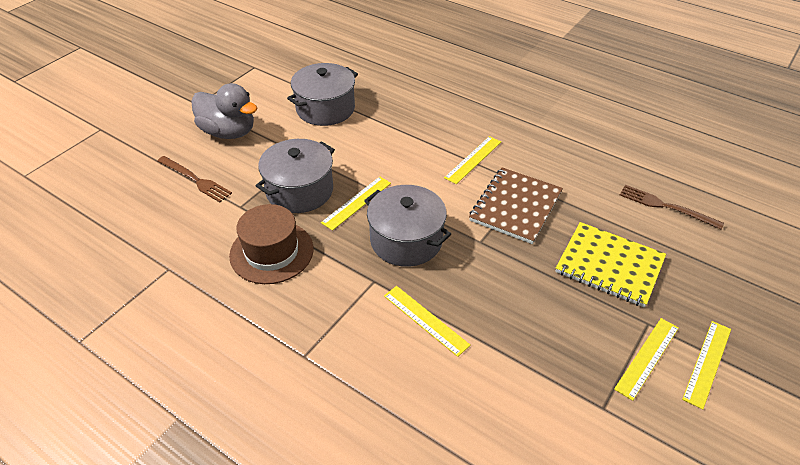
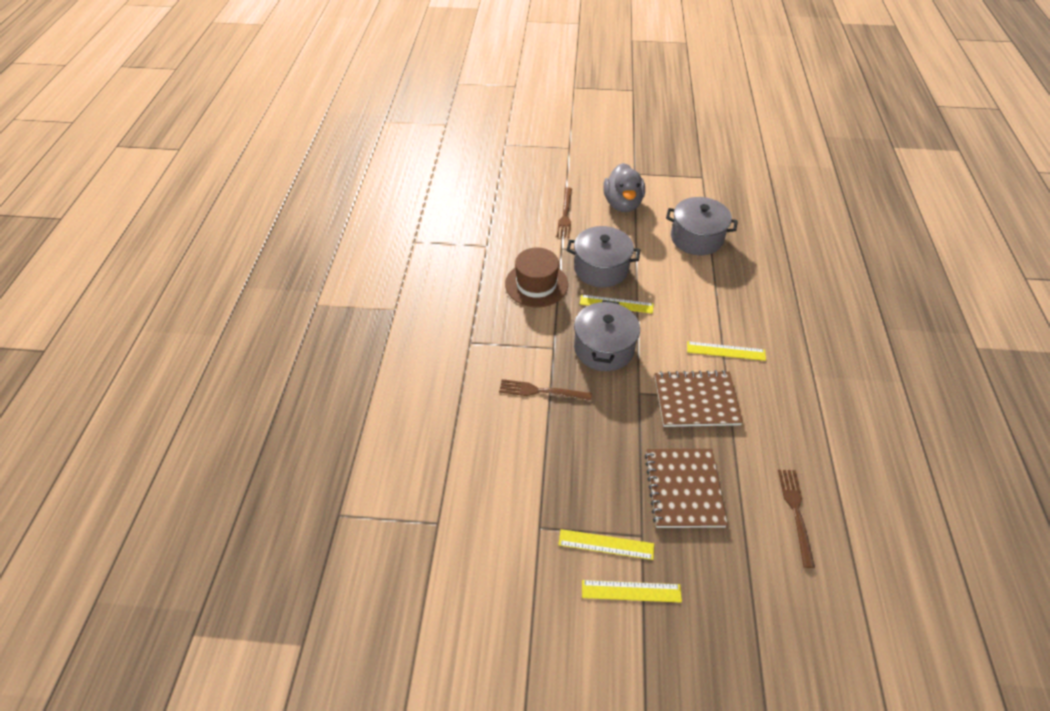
camera: 60 degrees right, 5 degrees up
yellow ruler [384,286,471,357] -> brown fork [499,379,592,401]
yellow notebook [555,222,666,308] -> brown notebook [645,449,728,528]

